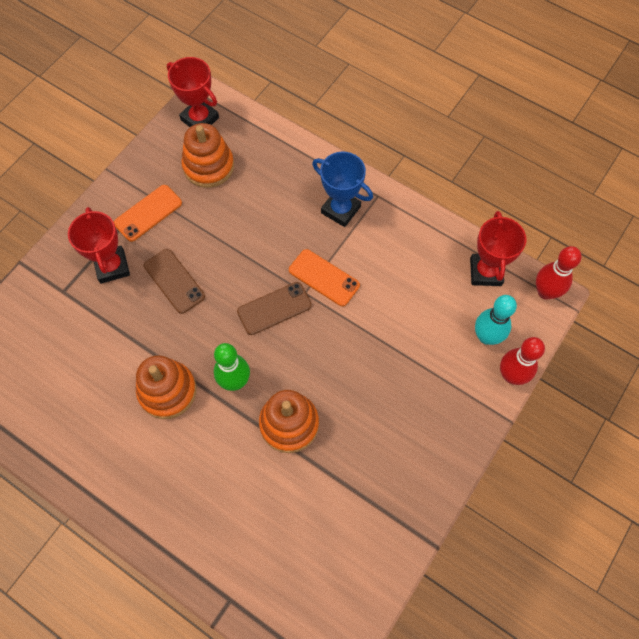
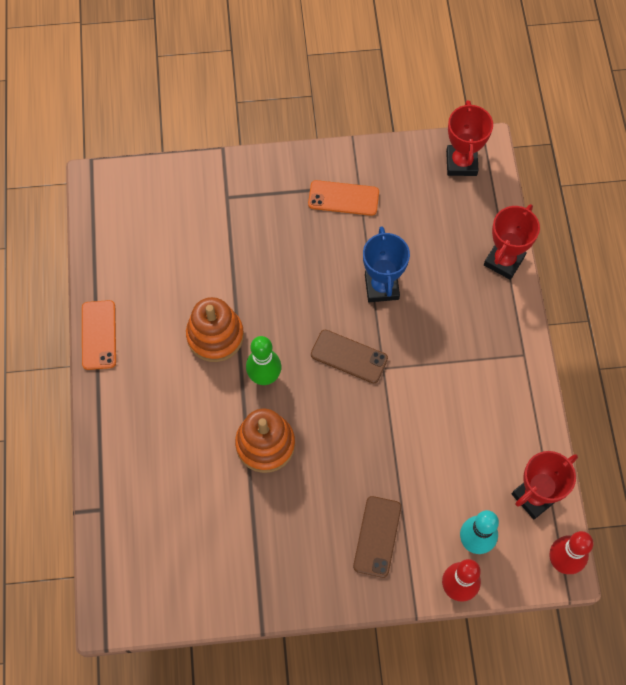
camera: 50 degrees right, 0 degrees up
red trophy [68,207,130,284] -> red trophy moved to [484,204,540,280]
brown phone [144,249,205,314] -> brown phone moved to [353,496,401,578]
orange stacking toy [181,123,234,188] -> none
orange phone [289,249,360,306] -> orange phone moved to [82,300,116,370]
blue trophy [312,152,373,227] -> blue trophy moved to [363,226,410,302]

